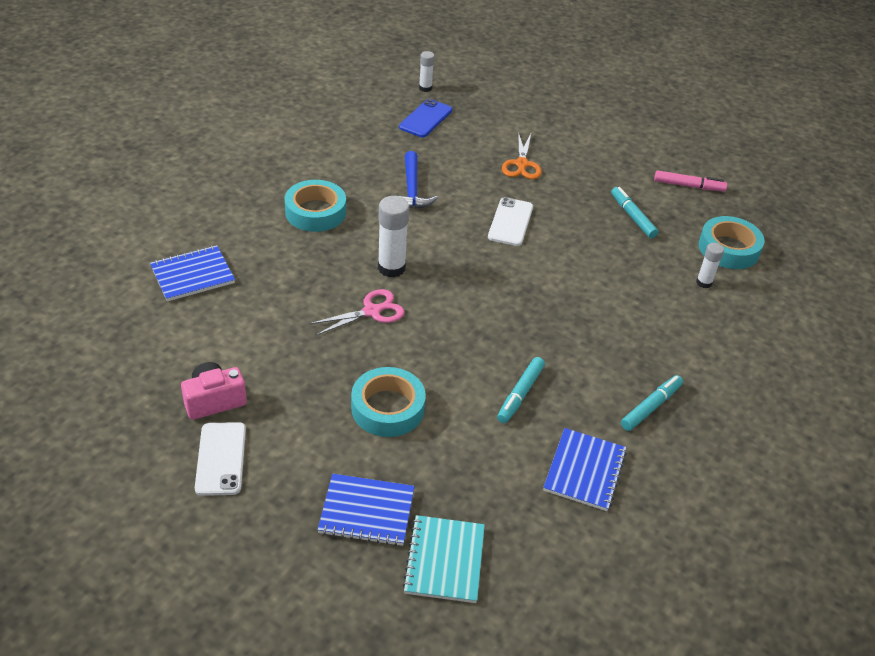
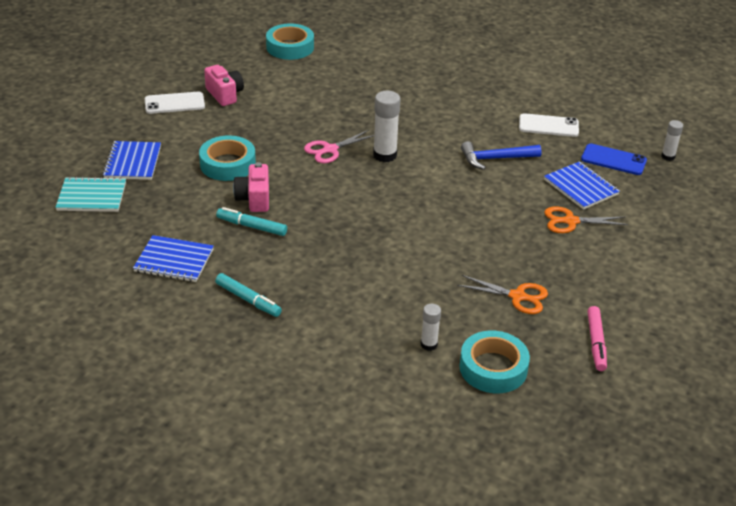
camera: 85 degrees right, 5 degrees down
blue notebook [150,245,235,301] -> blue notebook moved to [544,161,620,210]
turquoise tape [285,180,346,232] -> turquoise tape moved to [266,24,314,60]
pink scissors [309,289,405,335] -> pink scissors turned 90 degrees clockwise [304,130,374,163]
white phone [488,197,533,246] -> white phone moved to [519,113,579,137]
turquoise marker [611,187,658,238] -> orange scissors [457,275,548,314]
none -> pink camera [233,162,269,212]

